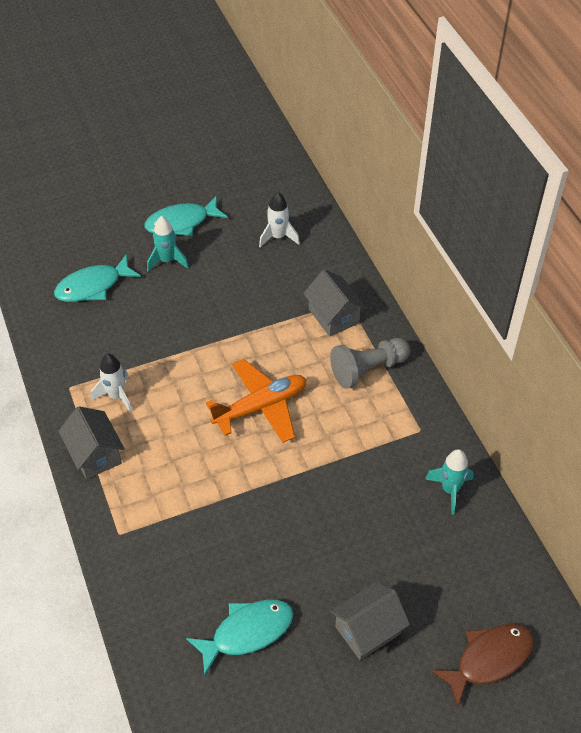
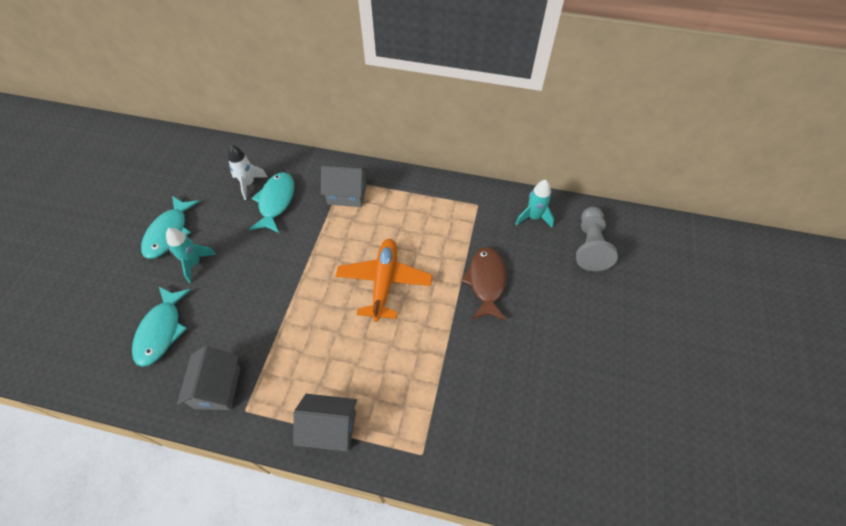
camera: 55 degrees left, 5 degrees up
white rocket [91,353,132,413] -> none
turquoise fish [186,600,294,676] -> turquoise fish moved to [249,172,294,233]
grey pawn [330,338,410,389] -> grey pawn moved to [576,207,618,271]
grey house [330,582,410,660] -> grey house moved to [177,346,241,410]
brown fish [431,624,534,707] -> brown fish moved to [461,247,506,320]

